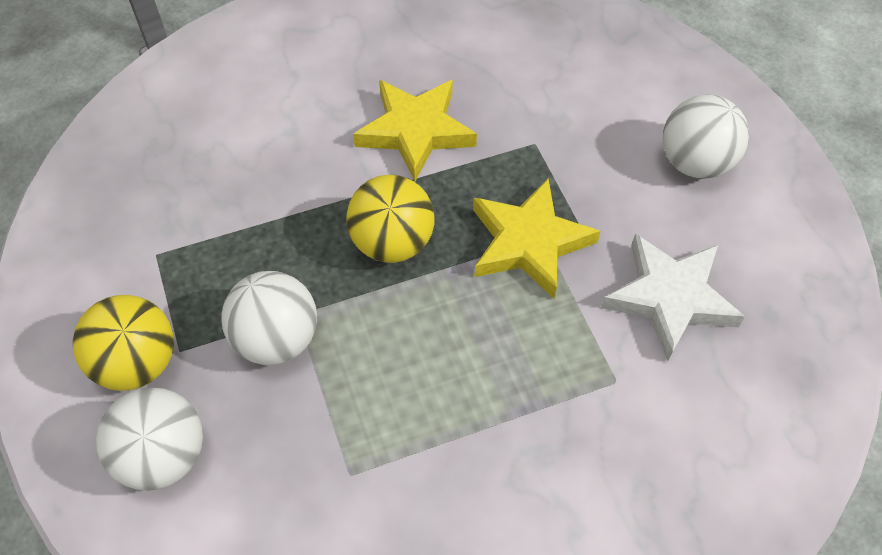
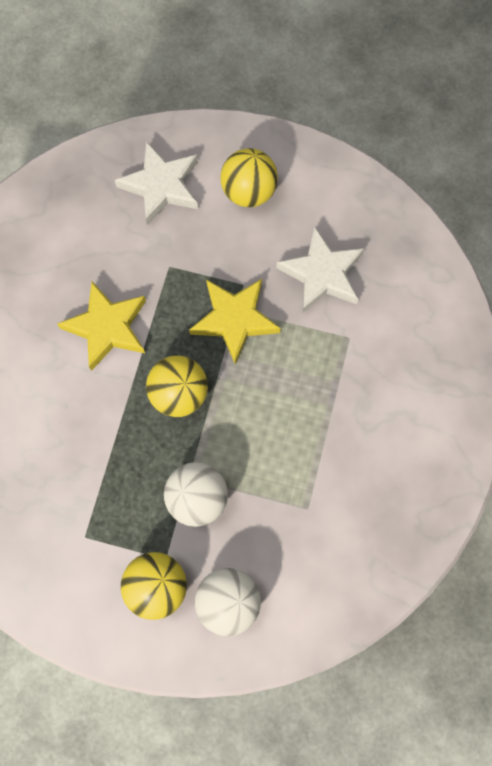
camera: 55 degrees left, 15 degrees up
white ball [663,95,749,179] -> yellow ball [220,148,278,207]
none -> white star [115,141,198,225]

